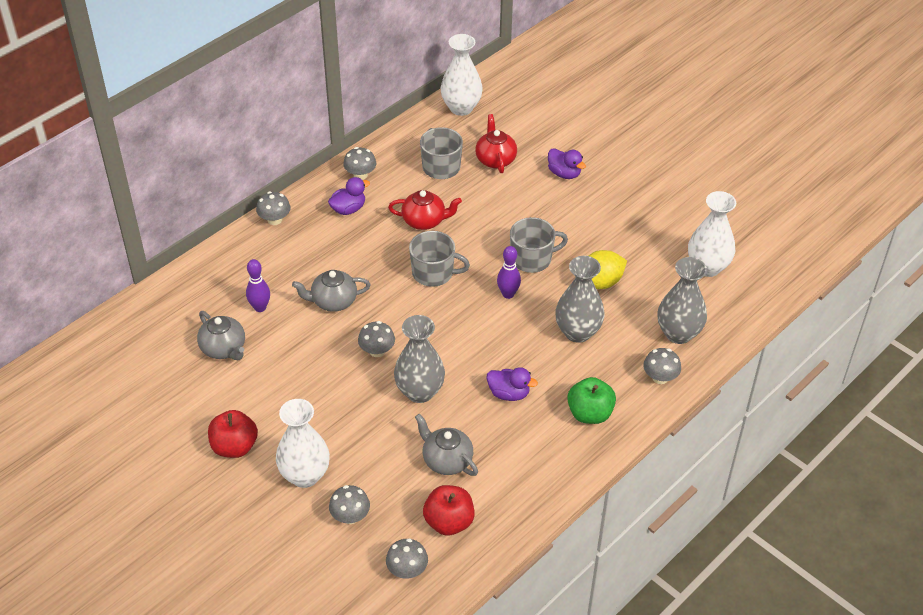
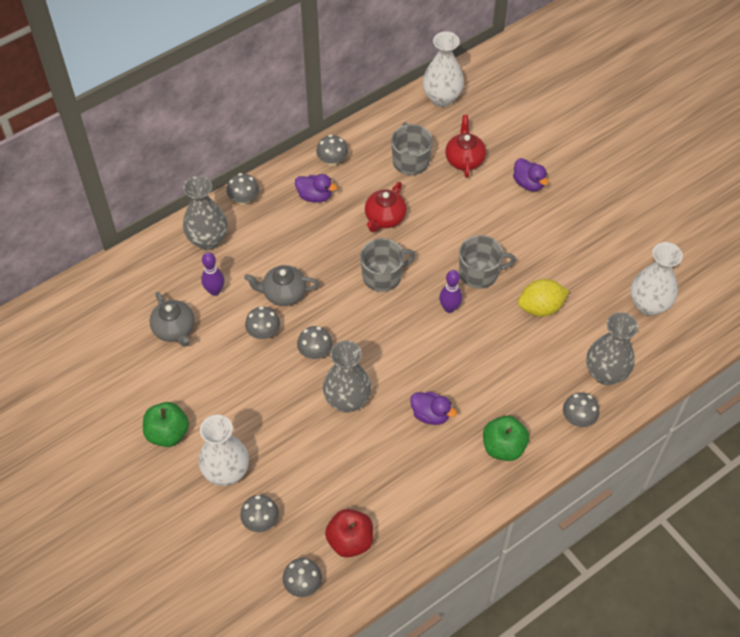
camera: 10 degrees right, 10 degrees up
red apple [208,410,258,458] -> green apple [143,402,189,447]
purple duck [328,177,370,215] -> purple duck turned 45 degrees clockwise [295,174,337,203]
red teapot [388,190,462,230] -> red teapot turned 105 degrees clockwise [365,182,407,232]
grey mug [409,231,470,287] -> grey mug turned 45 degrees counterclockwise [360,238,416,292]
grey teapot [415,414,478,476] -> none
grey vase [555,256,605,343] -> grey vase moved to [183,176,228,250]
none -> grey mushroom [245,306,280,339]

